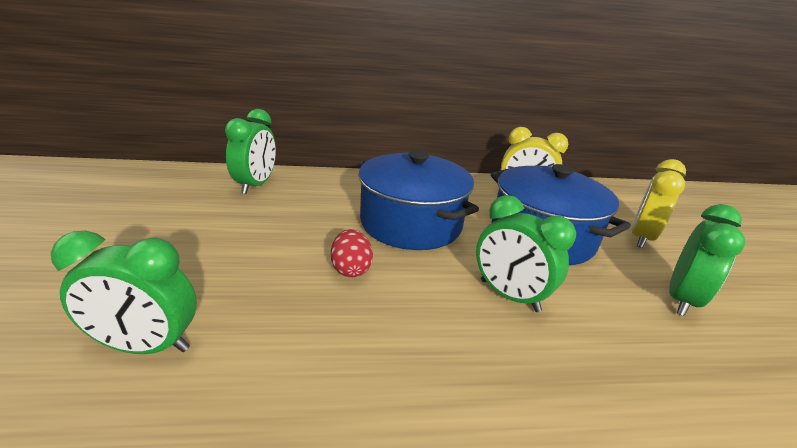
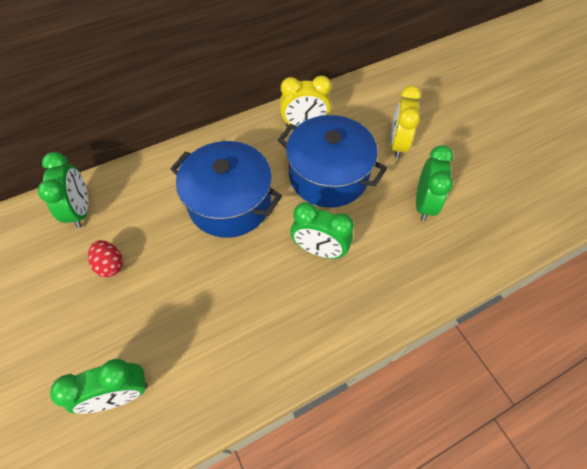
camera: 20 degrees left, 30 degrees up
red egg [331,229,373,277] -> red egg moved to [88,240,123,277]

